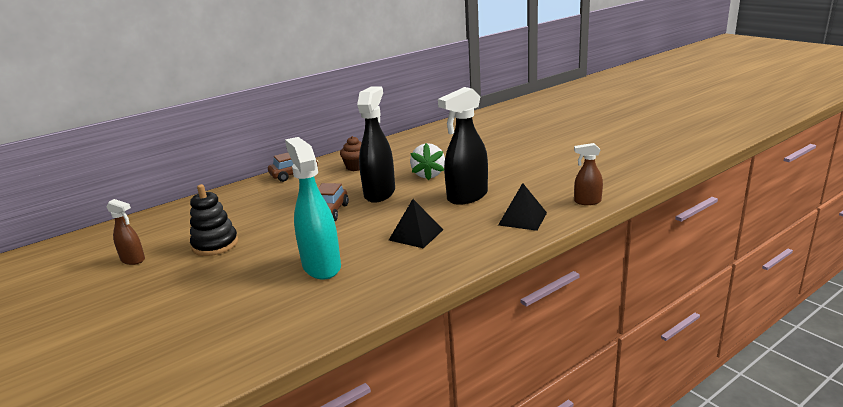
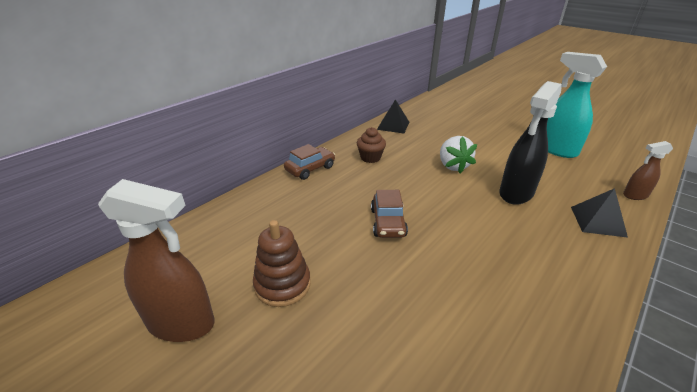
camera: 15 degrees left, 10 degrees up
brown spray bottle [107,199,145,265] -> brown spray bottle [98,179,215,342], size x1.88
black stacking toy [190,184,238,256] -> brown stacking toy [253,220,311,307]
turquoise spray bottle [285,137,341,280] -> turquoise spray bottle moved to [547,52,607,158]
black spray bottle [357,86,395,203] -> none
black pyramid [389,199,443,248] -> black pyramid moved to [377,99,409,133]

